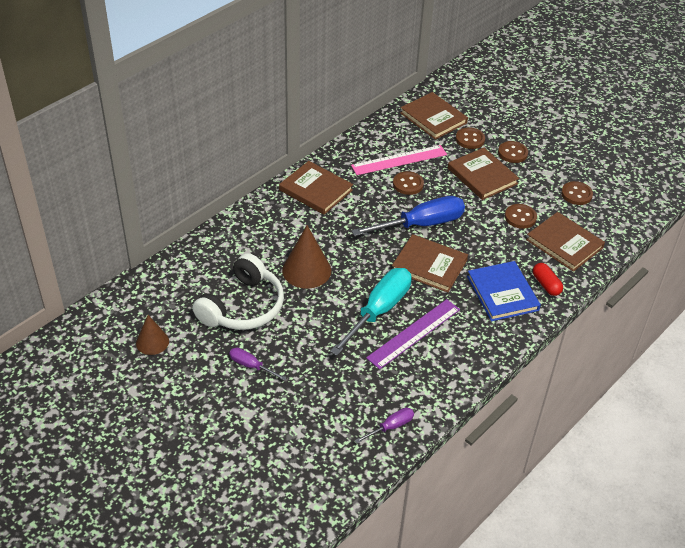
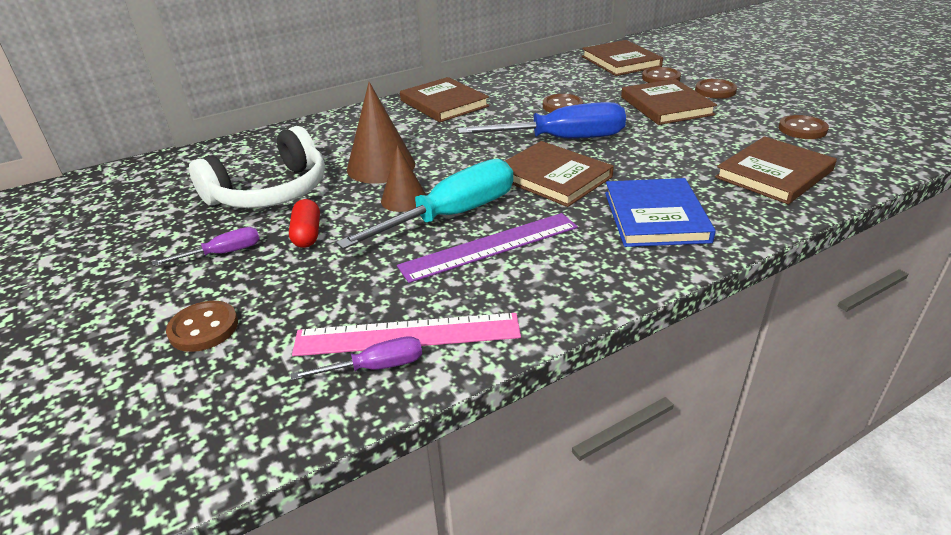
camera: 20 degrees right, 10 degrees down
brown cone [136,315,169,355] -> brown cone moved to [381,145,427,212]
purple screwdriver [229,348,287,381] -> purple screwdriver turned 105 degrees clockwise [152,227,260,266]
pink ruler [351,145,447,175] -> pink ruler moved to [292,313,521,356]
brown button [505,204,537,229] -> brown button moved to [166,301,238,352]
brown book [526,212,605,272] -> brown book turned 75 degrees clockwise [715,136,837,204]
red capsule [533,263,563,296] -> red capsule moved to [289,199,320,248]

